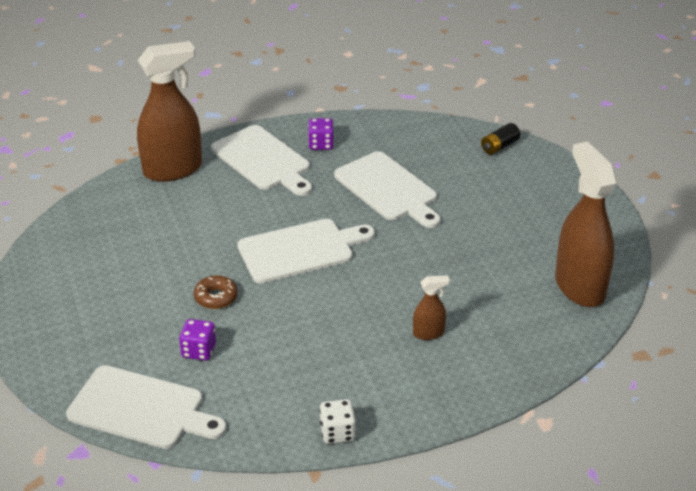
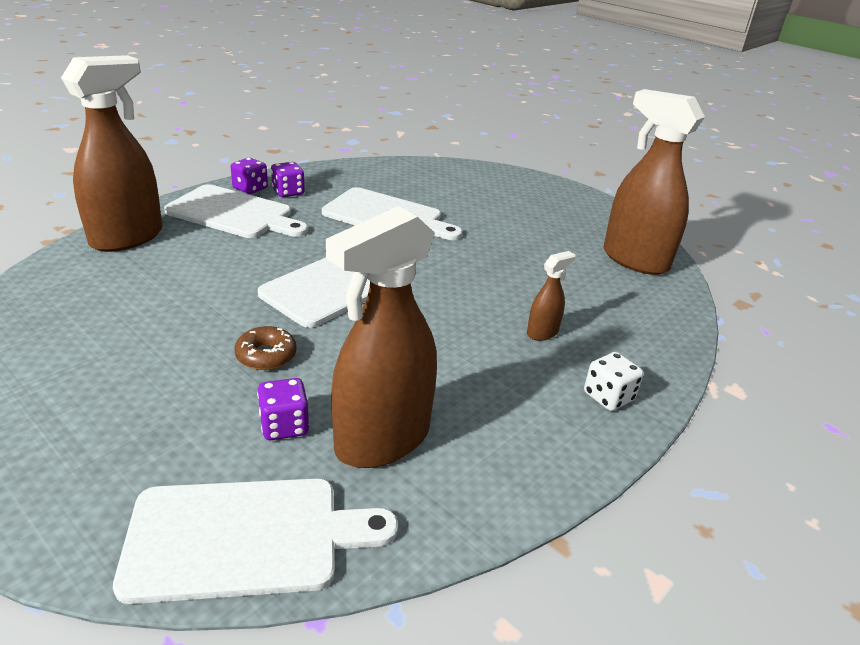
camera: 30 degrees left, 5 degrees down
white dice [320,399,356,444] -> white dice moved to [584,352,644,411]
black battery [481,123,520,155] -> none
none -> purple dice [231,158,268,194]
none -> brown spray bottle [326,206,437,468]

